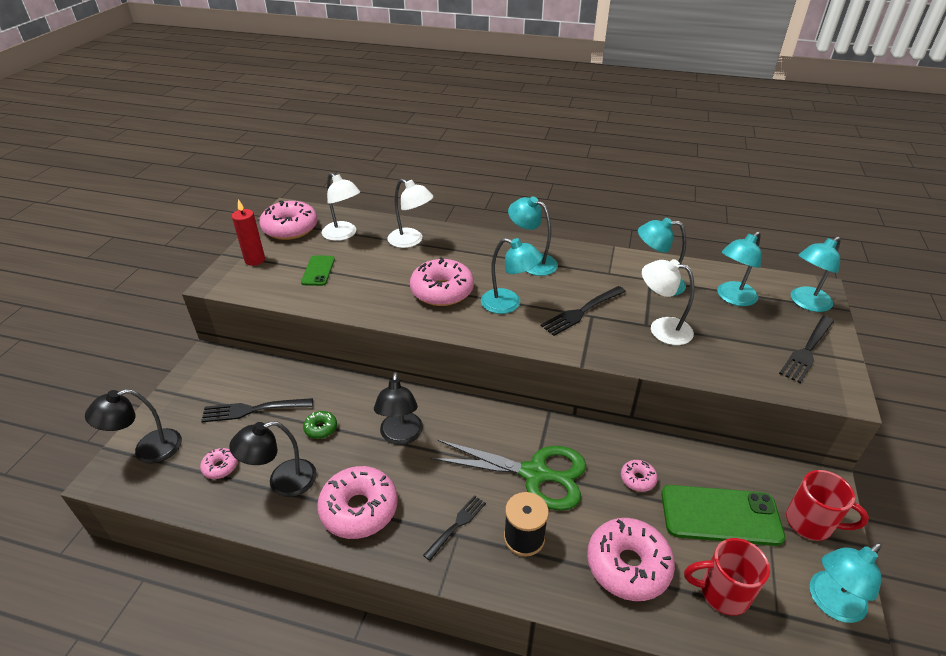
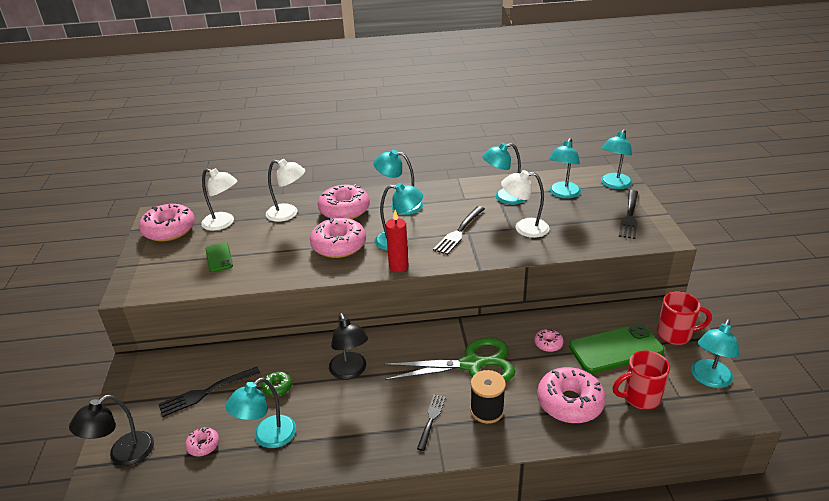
camera: 20 degrees left, 5 degrees down
black lamp [229,421,317,497] -> turquoise lamp [225,378,296,448]
red candle [232,199,265,266] -> red candle moved to [386,210,409,272]
pink donut [317,466,398,539] -> pink donut moved to [318,184,370,219]

